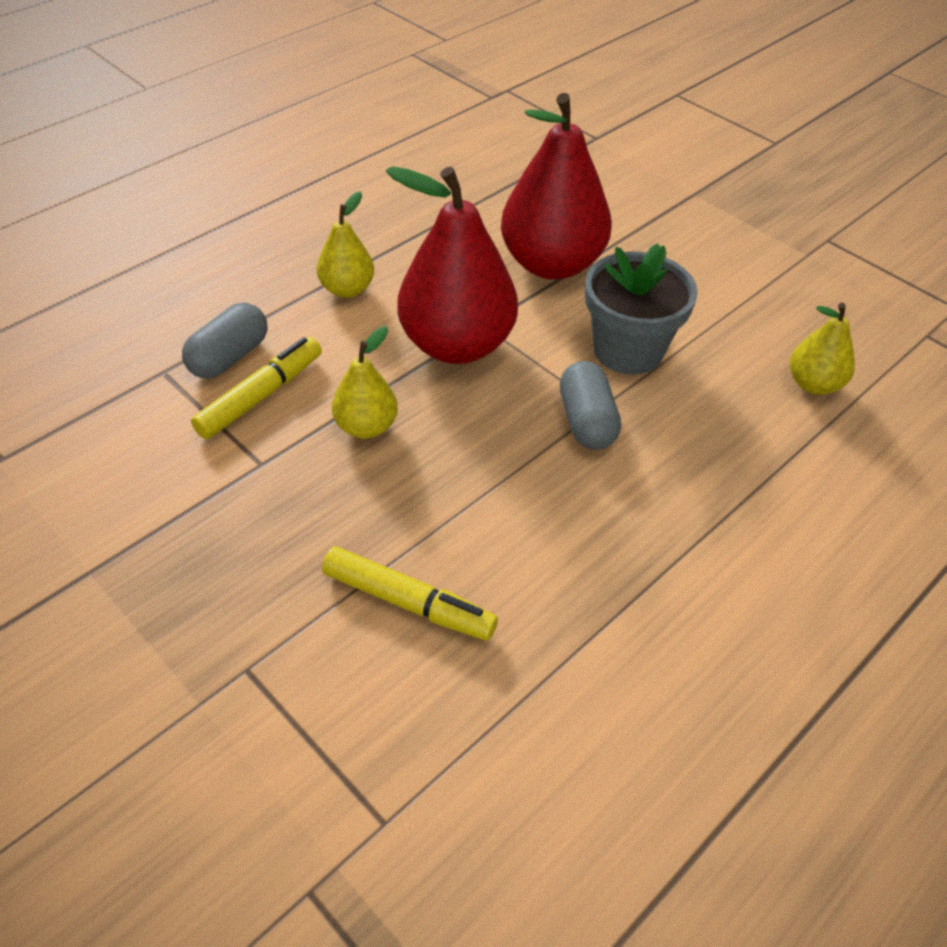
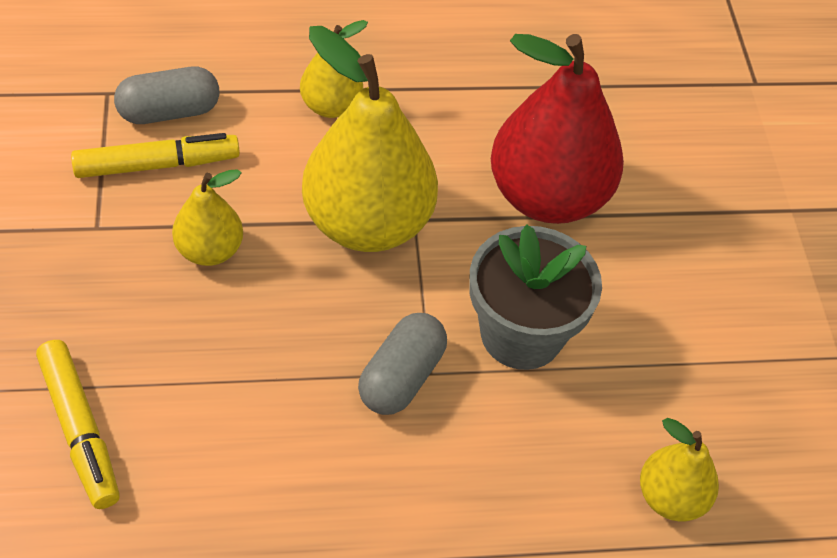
camera: 35 degrees right, 5 degrees up
red pear [386,166,518,364] -> yellow pear [302,26,438,252]

